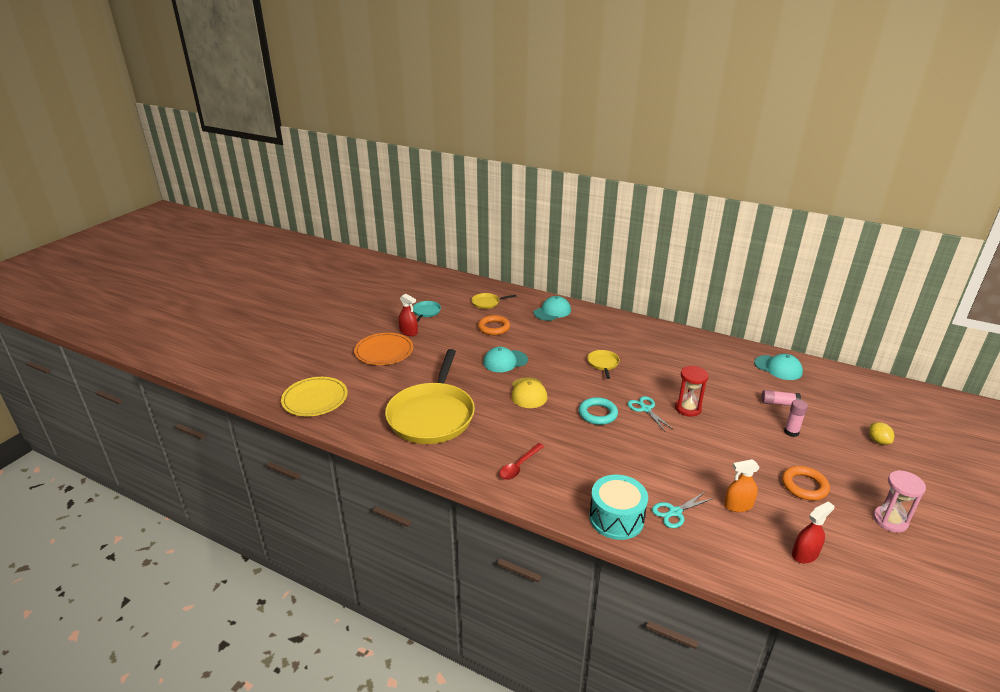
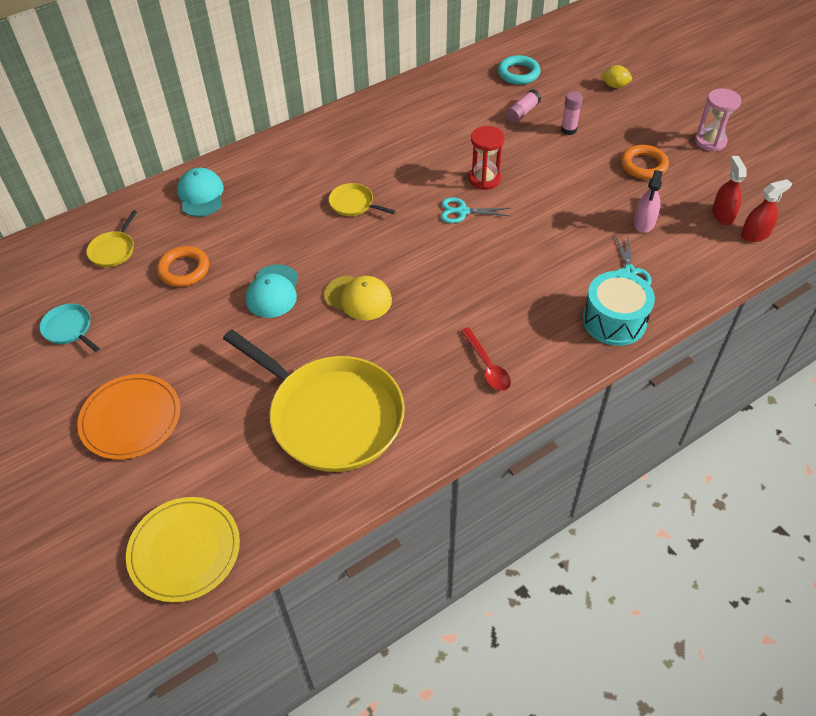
camera: 60 degrees left, 20 degrees up
red spray bottle [399,294,418,336] -> red spray bottle moved to [741,179,792,242]
turquoise ring [579,397,618,425] -> turquoise ring moved to [498,55,540,85]
orange spray bottle [724,459,760,512] -> pink spray bottle [634,170,663,233]
turquoise cap [754,354,803,380] -> none

